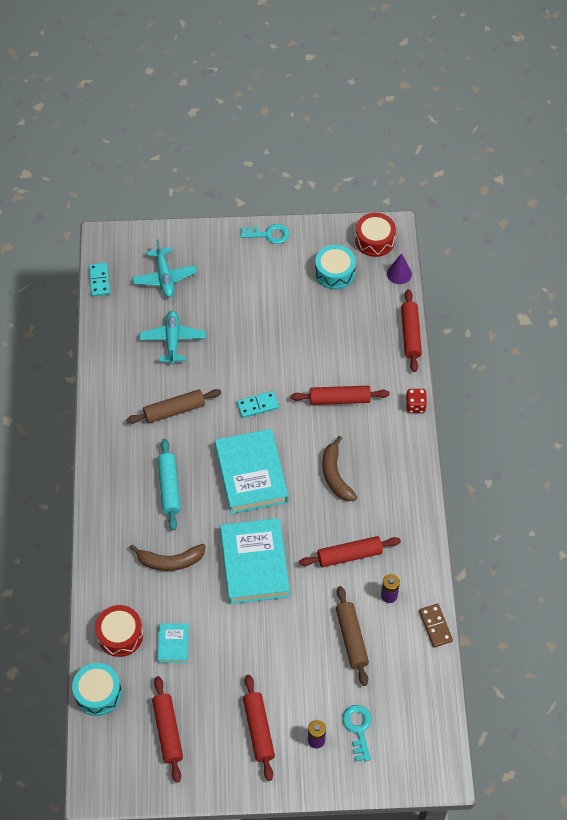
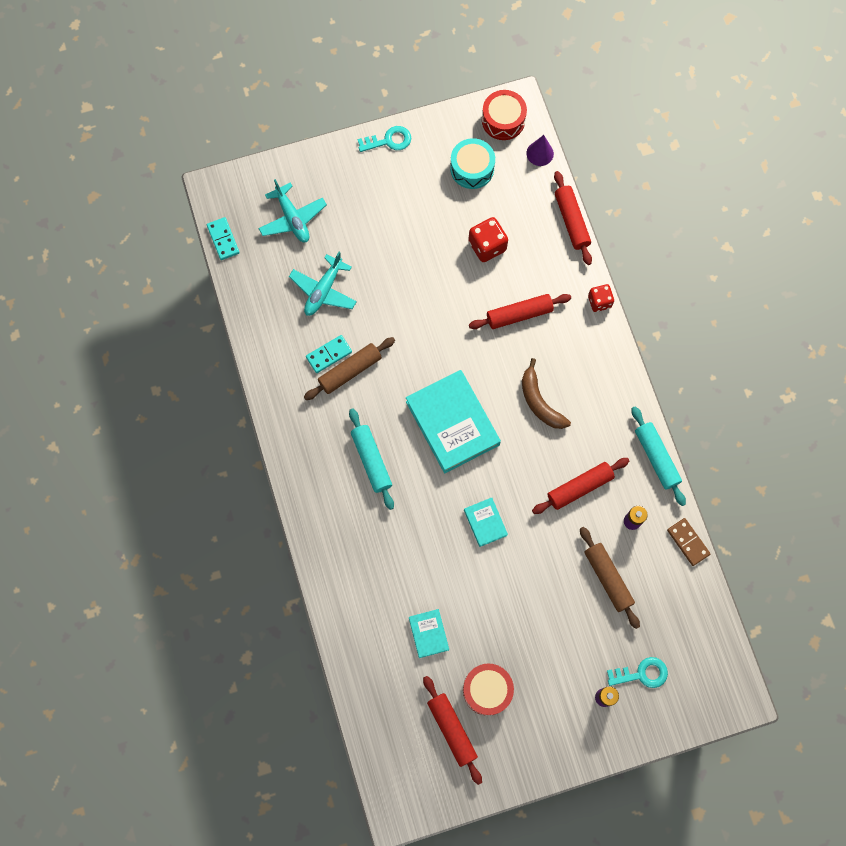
camera: 15 degrees left, 15 degrees up
turquoise drum [72,663,122,716] -> none
red drum [95,605,143,657] -> red drum moved to [463,663,514,716]
brown banana [130,544,206,571] -> none
turquoise plane [139,310,206,365] -> turquoise plane turned 135 degrees counterclockwise [289,252,357,316]
turquoise book [220,518,290,604] -> turquoise book [464,497,508,547], size x0.47
turquoise domino [237,391,279,418] -> turquoise domino moved to [306,335,352,373]
red rolling pin [243,675,275,781] -> none
turquoise key [342,705,372,762] -> turquoise key turned 105 degrees clockwise [607,657,668,688]
none -> red dice [468,217,508,262]
none -> turquoise rolling pin [632,406,686,506]

